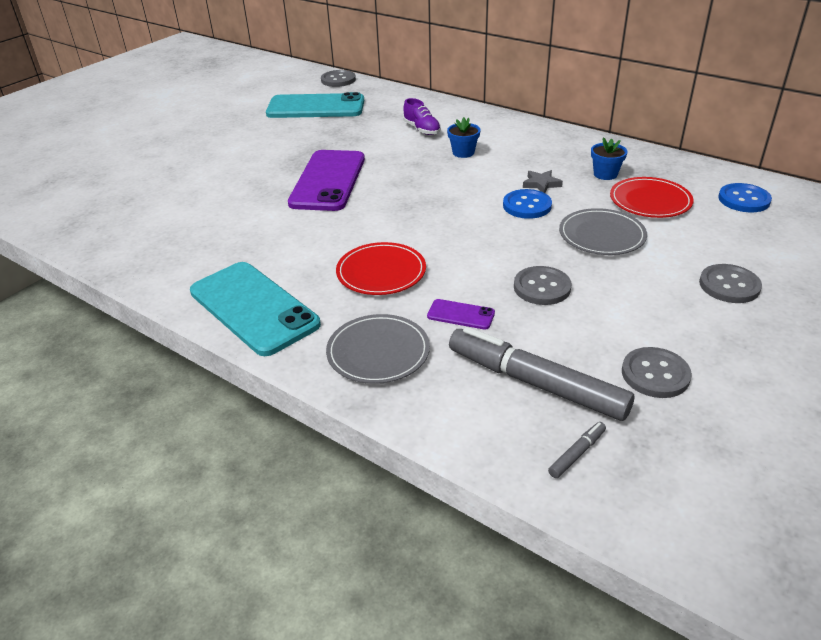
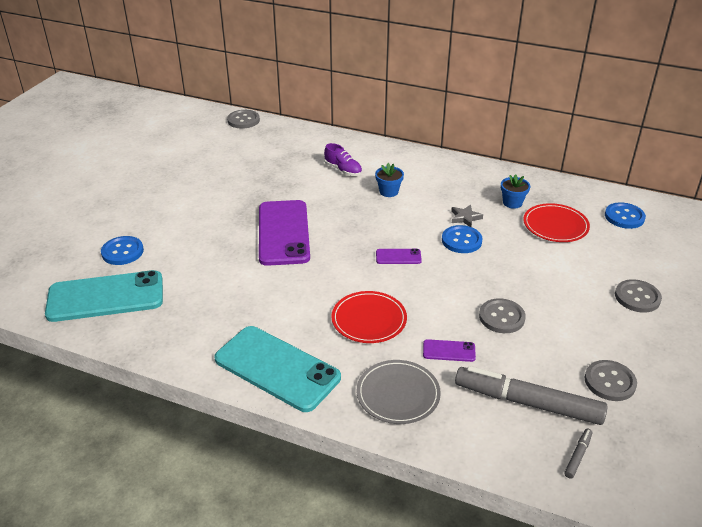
camera: 15 degrees left, 0 degrees up
turquoise phone [266,92,364,118] -> turquoise phone moved to [45,270,163,322]
grey plate [559,208,647,255] -> none
none -> blue button [101,236,144,265]
none -> purple phone [376,249,422,264]

